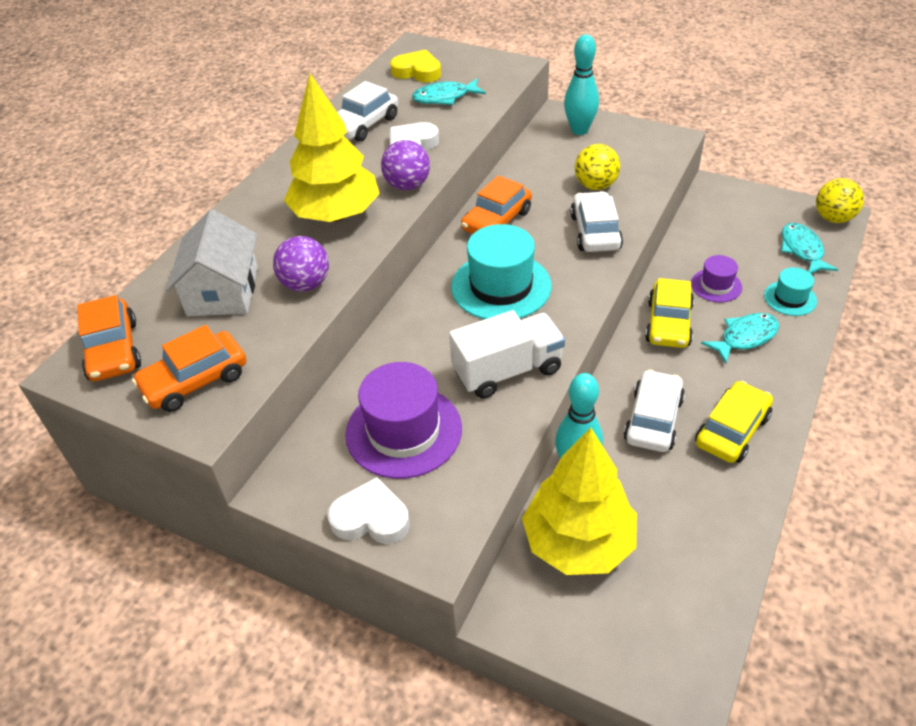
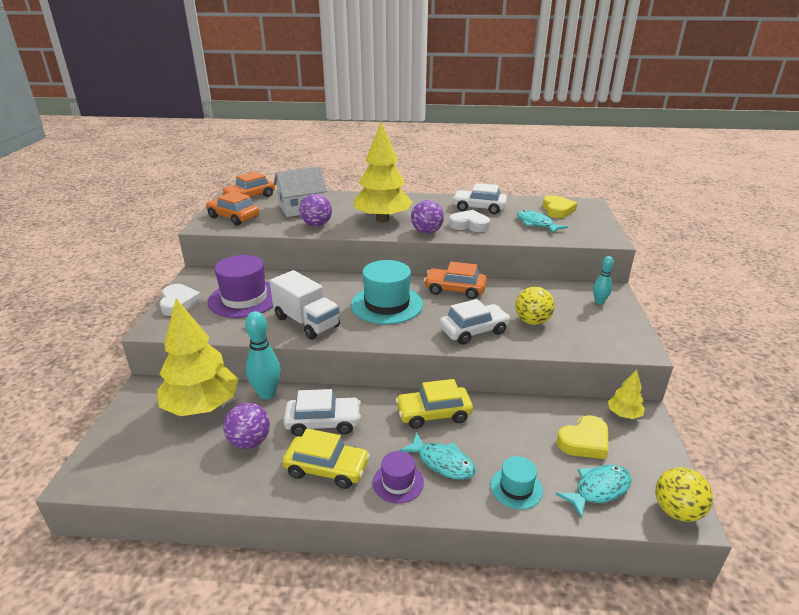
camera: 65 degrees right, 15 degrees down
turquoise bowling pin [564,34,599,135] -> turquoise bowling pin [593,256,614,305], size x0.59
purple hat [691,255,742,302] -> purple hat moved to [373,451,424,503]
none -> purple ball [223,403,270,449]
none -> yellow heart [557,415,608,459]
none -> yellow tree [608,369,645,419]

